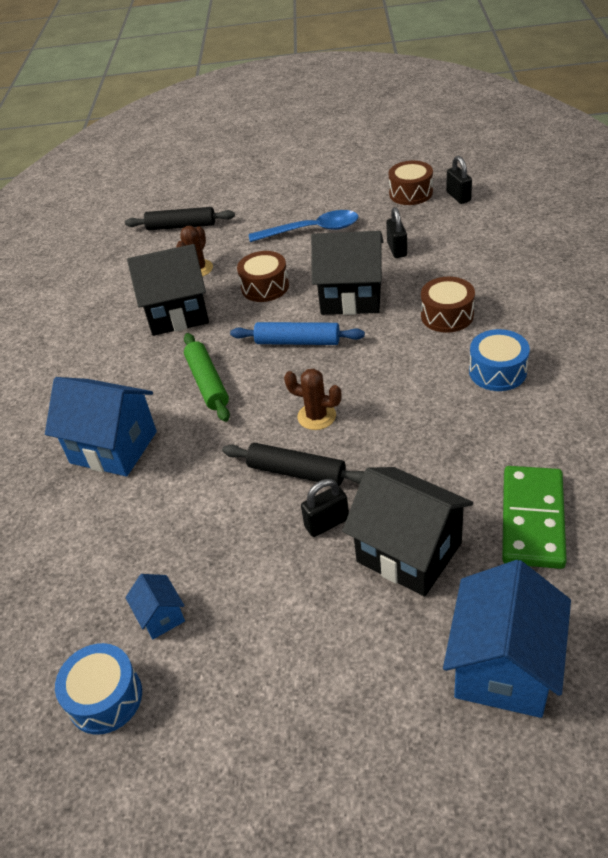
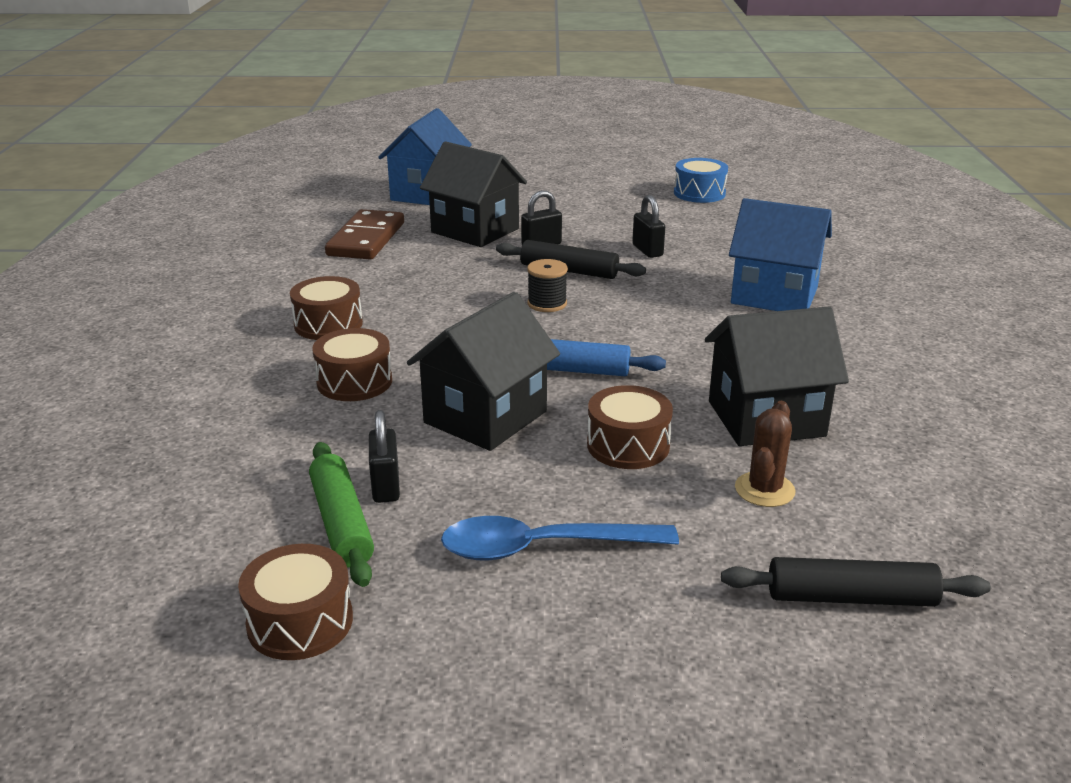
camera: 175 degrees right, 15 degrees down
blue house [125,574,185,639] -> none
green rolling pin [184,333,230,422] -> green rolling pin moved to [309,442,374,587]
brown cactus [284,368,342,430] -> black spool [527,259,568,312]
black house [311,231,384,315] -> black house turned 60 degrees counterclockwise [407,292,560,451]
black padlock [446,156,472,204] -> black padlock moved to [632,195,665,258]
blue drum [469,329,530,391] -> brown drum [290,276,363,340]
green domino [502,466,567,569] -> brown domino [325,209,404,259]

